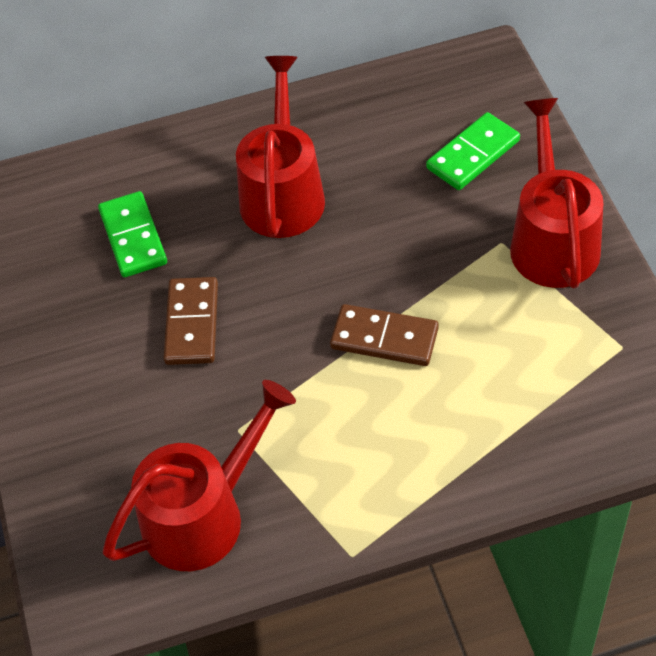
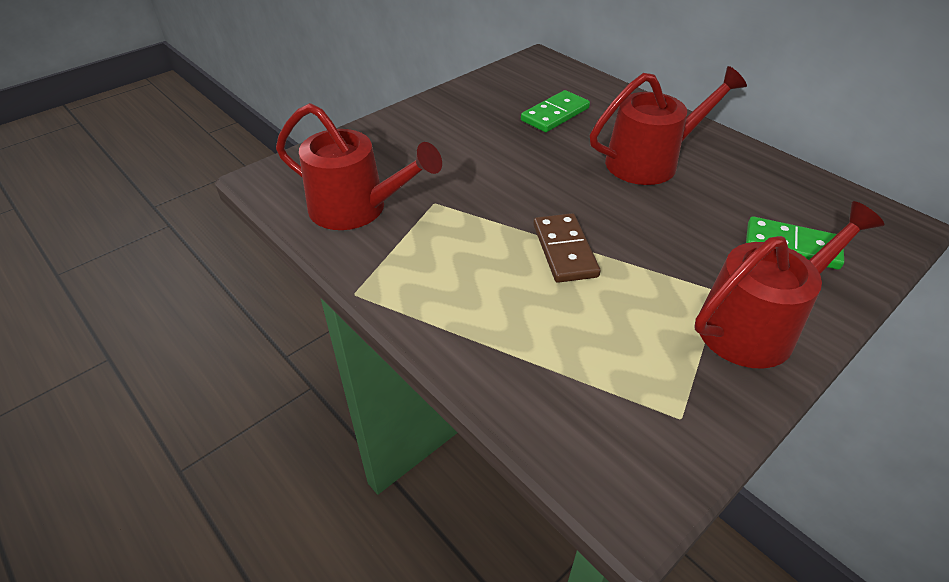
camera: 60 degrees right, 10 degrees down
brown domino [163,277,218,365] -> none

